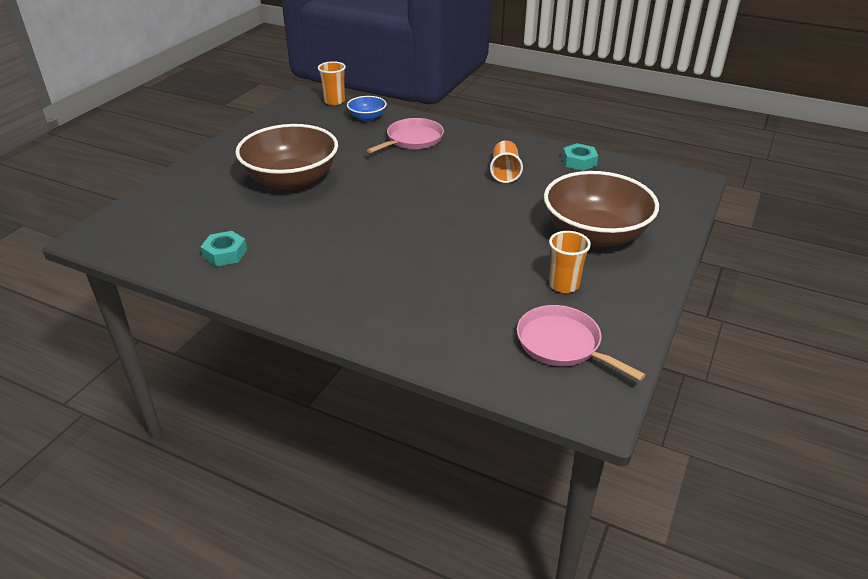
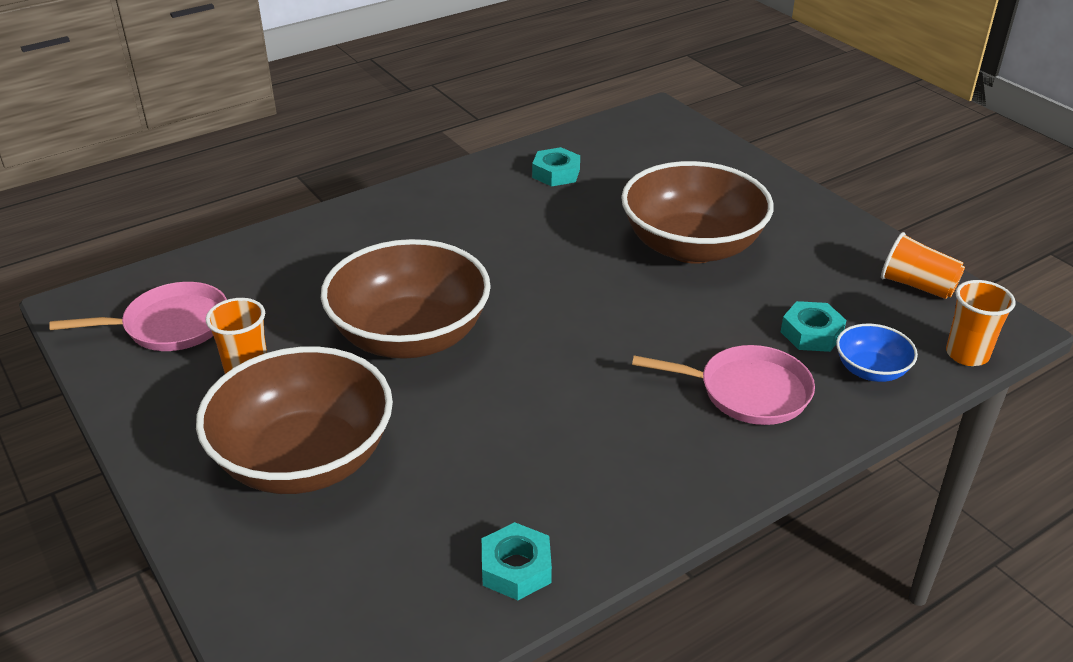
camera: 120 degrees right, 0 degrees up
pink pan [367,118,444,153] -> pink pan turned 60 degrees counterclockwise [632,345,815,425]
orange cup [490,140,523,183] -> orange cup moved to [881,232,965,299]
none -> brown bowl [321,239,491,359]
none -> turquoise nut [781,301,846,352]

